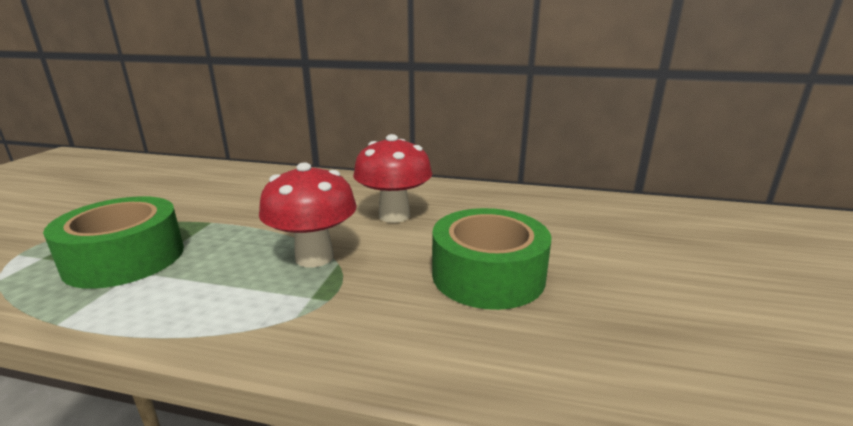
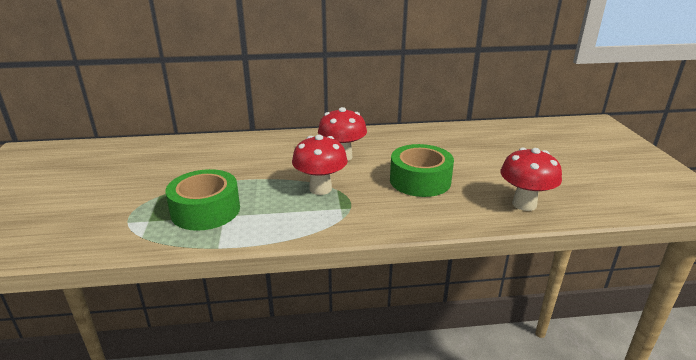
camera: 20 degrees left, 5 degrees up
none -> red mushroom [500,148,562,211]

